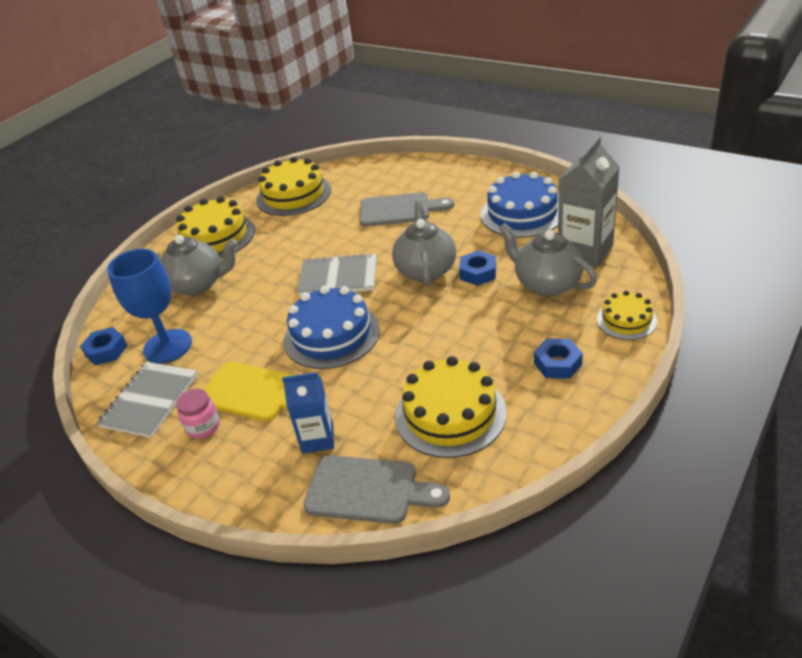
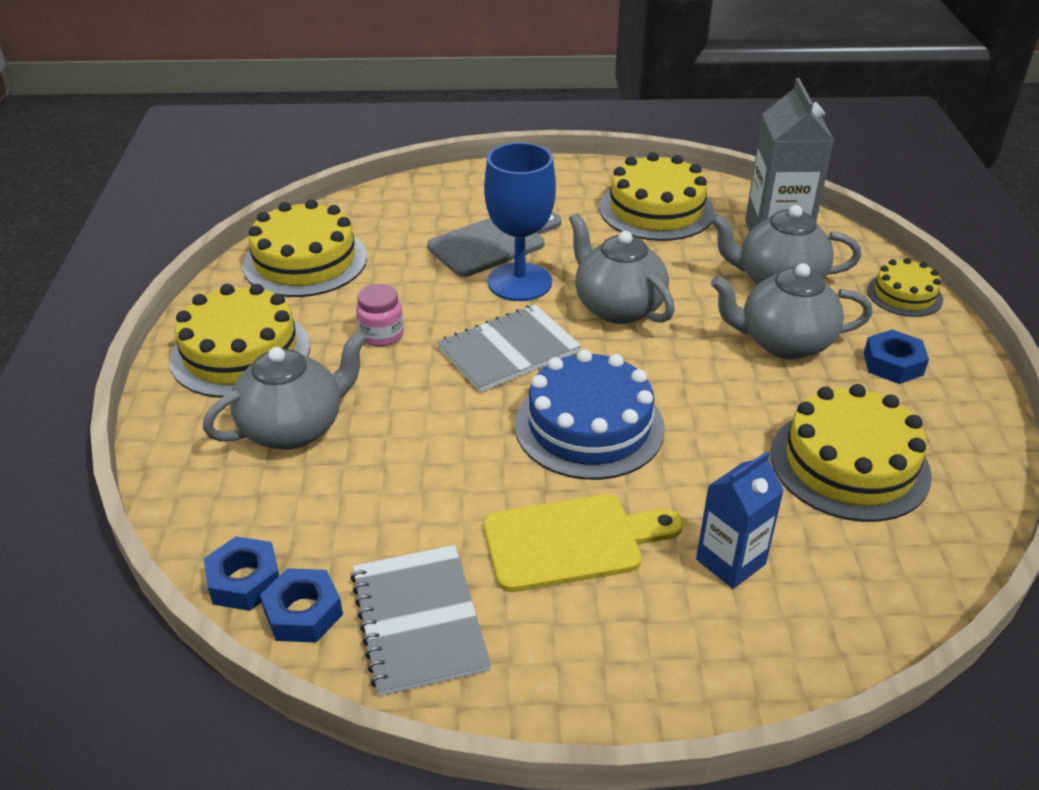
camera: 40 degrees left, 0 degrees up
blue goblet [107,249,192,363] -> blue goblet moved to [484,142,556,301]
pink jar [176,389,220,438] -> pink jar moved to [356,284,404,347]
grey cutting board [303,455,450,524] -> none
blue nut [459,250,496,286] -> blue nut moved to [260,568,343,643]
blue cake [481,172,559,238] -> yellow cake [599,152,714,241]
none -> grey teapot [711,263,873,359]

